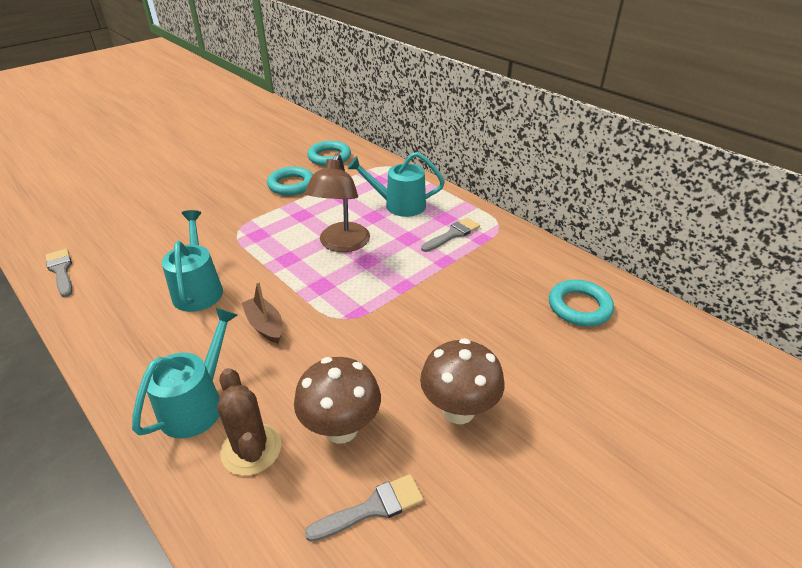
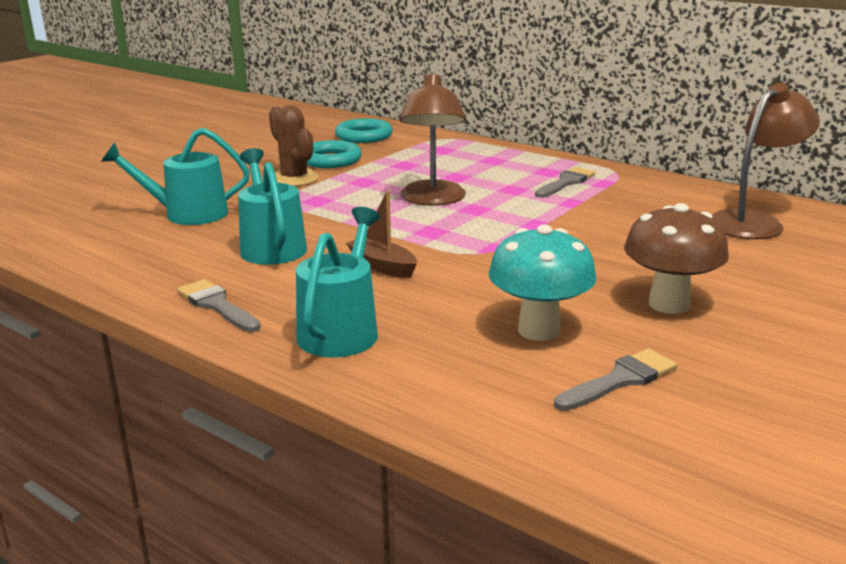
camera: 10 degrees left, 15 degrees down
grey brush [46,249,72,297] -> grey brush moved to [177,279,261,332]
brown cactus [217,368,281,476] -> brown cactus moved to [269,105,319,186]
brown mushroom [294,357,381,444] -> turquoise mushroom [489,225,596,341]
turquoise watering can [347,152,445,217] -> turquoise watering can moved to [101,128,250,225]
turquoise ring [549,280,614,326] -> brown lamp [712,83,820,239]

